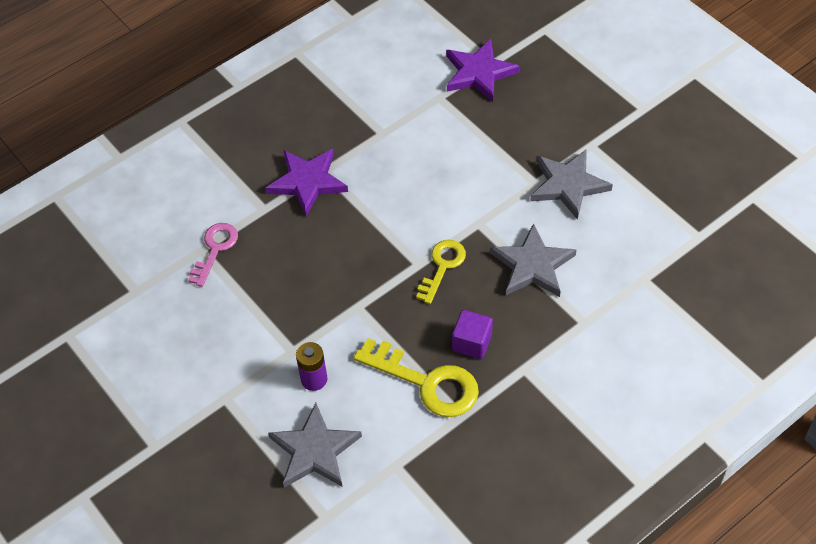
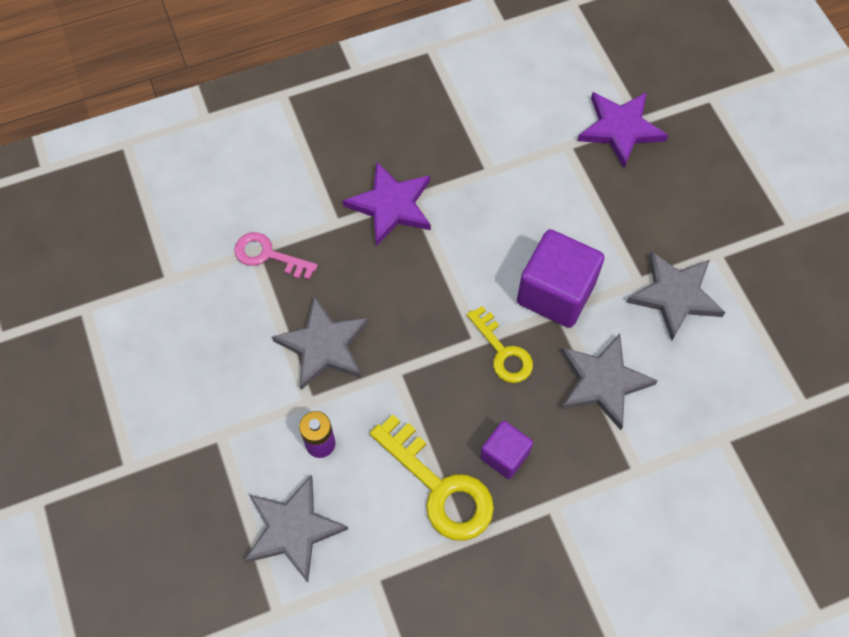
camera: 15 degrees right, 10 degrees up
pink key [188,223,238,287] -> pink key turned 105 degrees counterclockwise [234,232,318,280]
yellow key [416,240,466,304] -> yellow key turned 105 degrees clockwise [467,306,533,383]
none -> grey star [272,296,369,390]
none -> purple cube [517,229,605,328]

